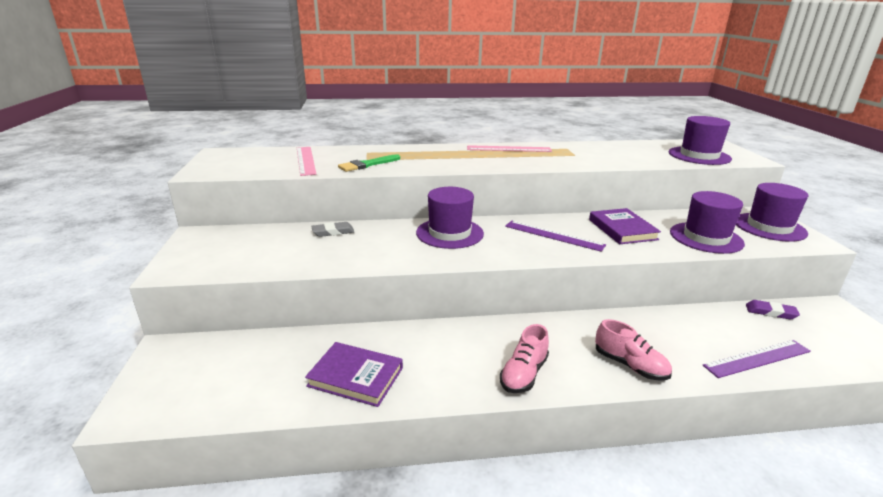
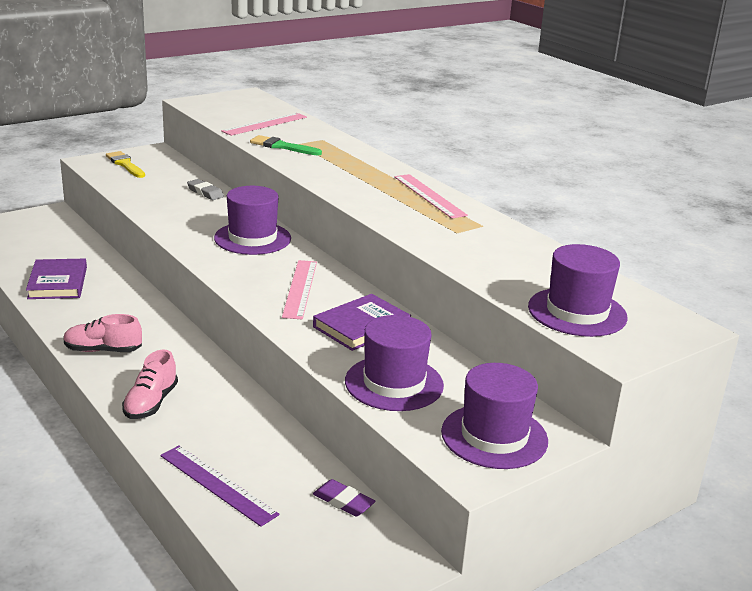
camera: 60 degrees right, 0 degrees up
purple ruler [505,221,606,252] -> pink ruler [282,260,317,319]
purple eraser [746,300,800,319] -> purple eraser turned 45 degrees counterclockwise [313,479,376,516]
none -> yellow brush [106,151,145,178]

